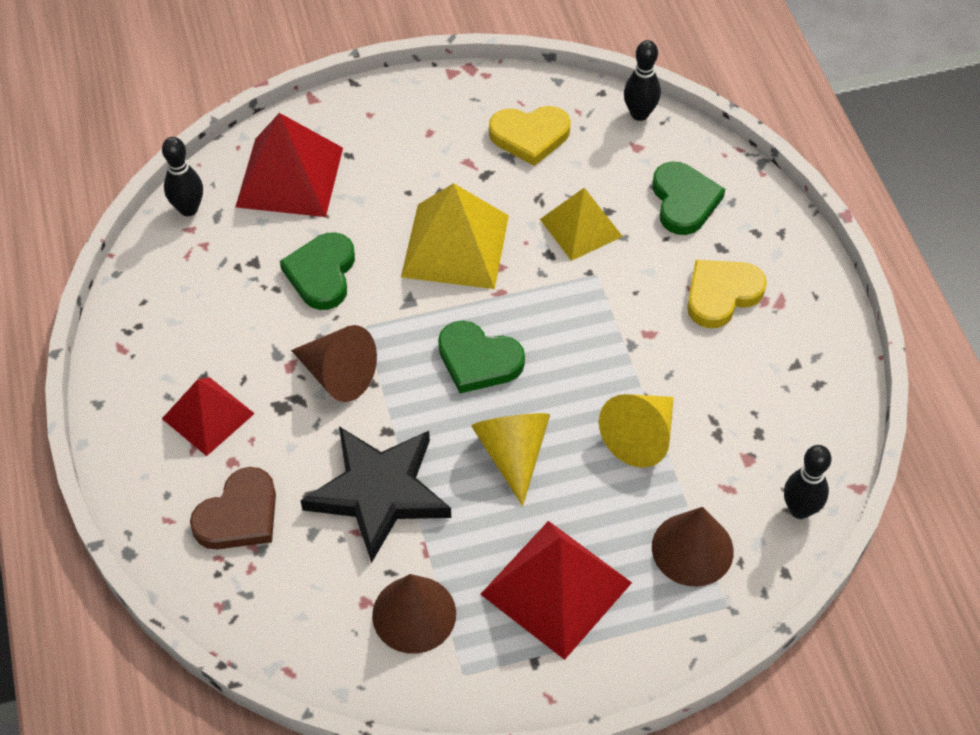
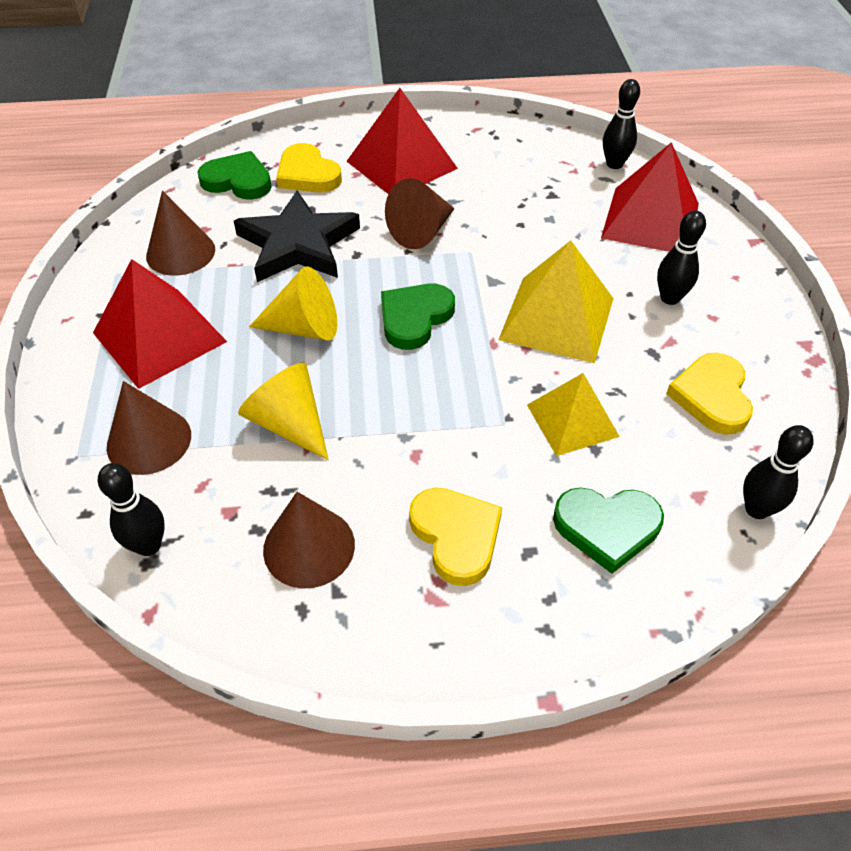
camera: 100 degrees right, 5 degrees down
red pyramid [162,377,255,456] -> red pyramid [347,88,458,194], size x1.54
brown heart [190,467,276,549] -> yellow heart [276,143,342,192]
green heart [280,232,355,310] -> green heart moved to [197,151,272,200]
none -> brown cone [263,492,355,589]
none -> black bowling pin [657,210,706,305]

